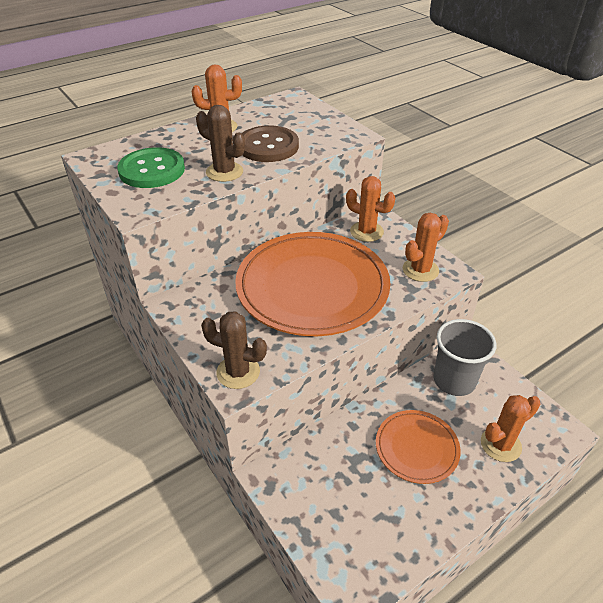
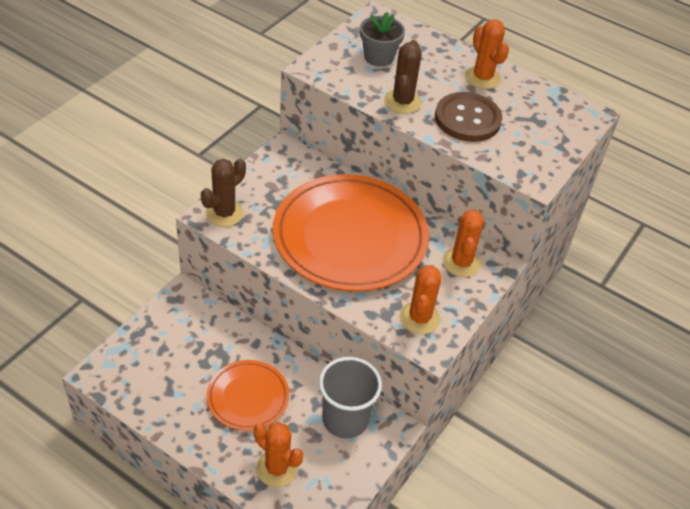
camera: 65 degrees right, 5 degrees up
green button [117,147,185,188] -> grey flower pot [360,12,405,67]
brown cactus [201,311,267,389] -> brown cactus turned 45 degrees clockwise [201,159,246,227]
orange cactus [403,213,449,282] -> orange cactus turned 75 degrees clockwise [400,265,441,334]

